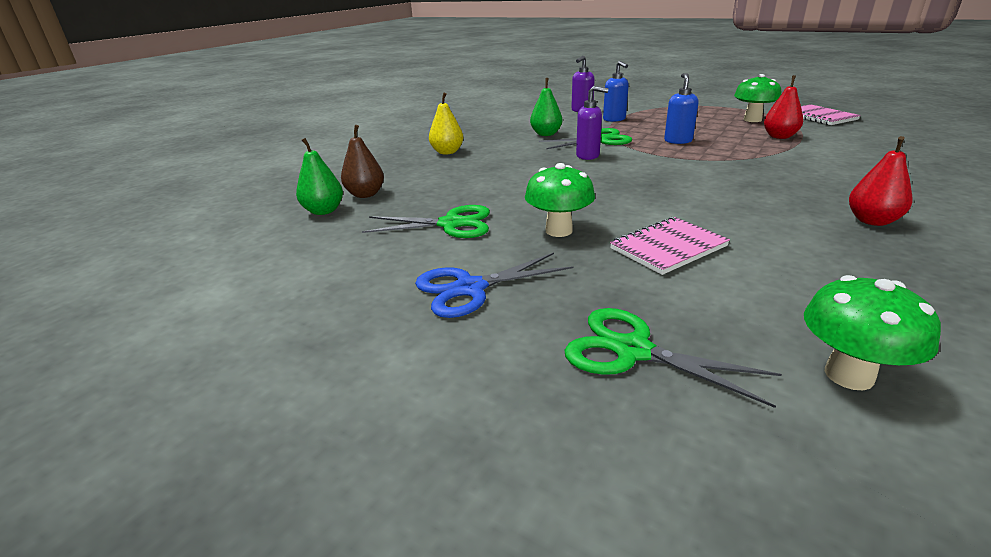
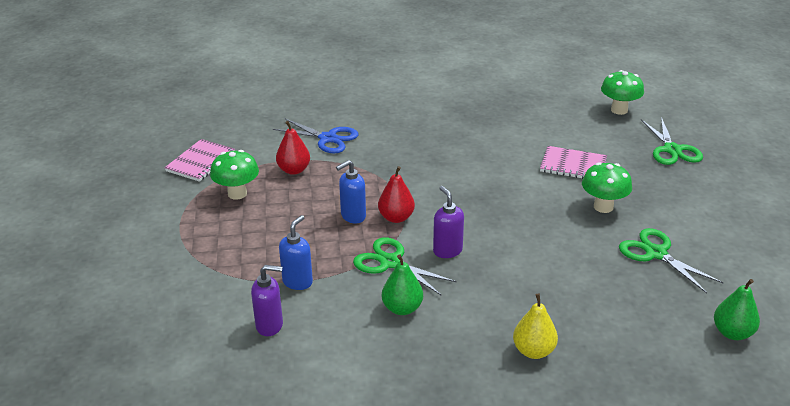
camera: 130 degrees left, 5 degrees up
brown pear [341,125,384,198] -> none
blue scissors [415,252,573,318] -> blue scissors moved to [273,118,358,153]
red pear [849,136,912,226] -> red pear moved to [378,166,415,223]

